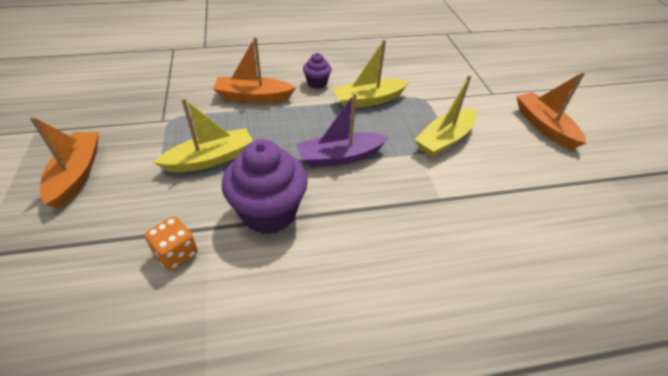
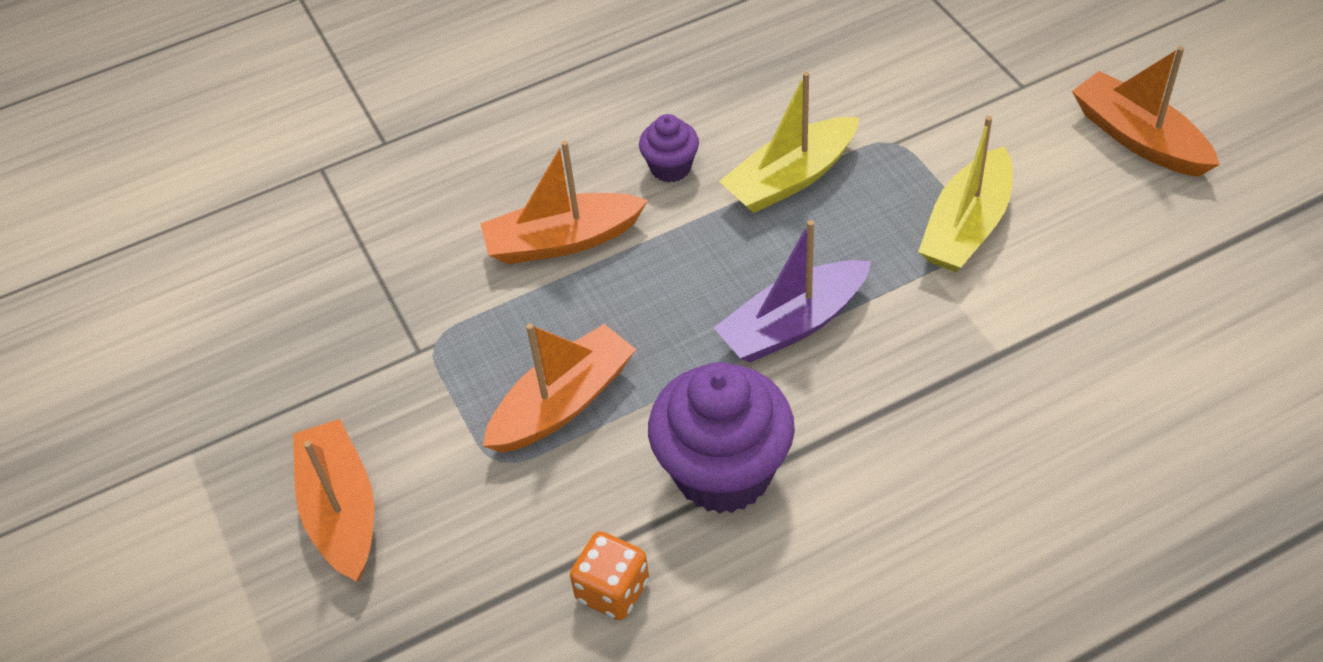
camera: 10 degrees left, 5 degrees up
yellow boat [154,98,253,173] -> orange boat [483,323,636,453]

